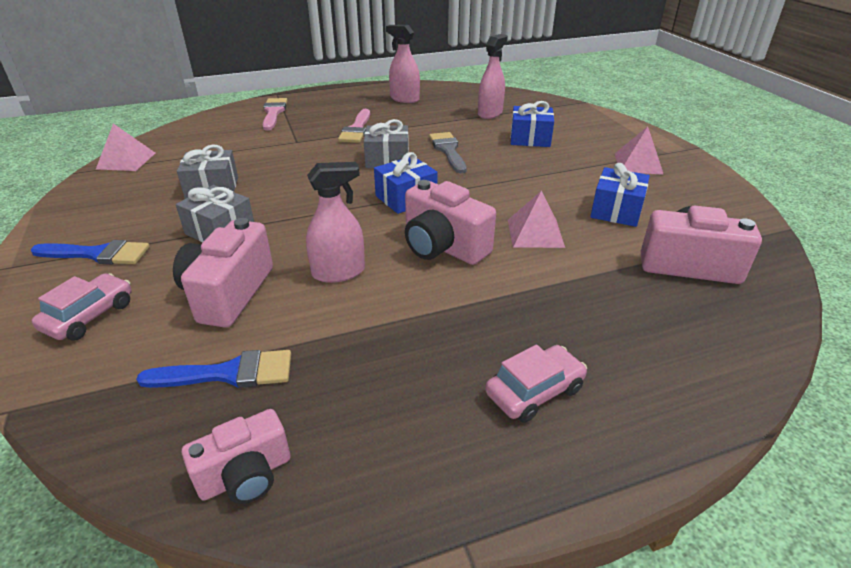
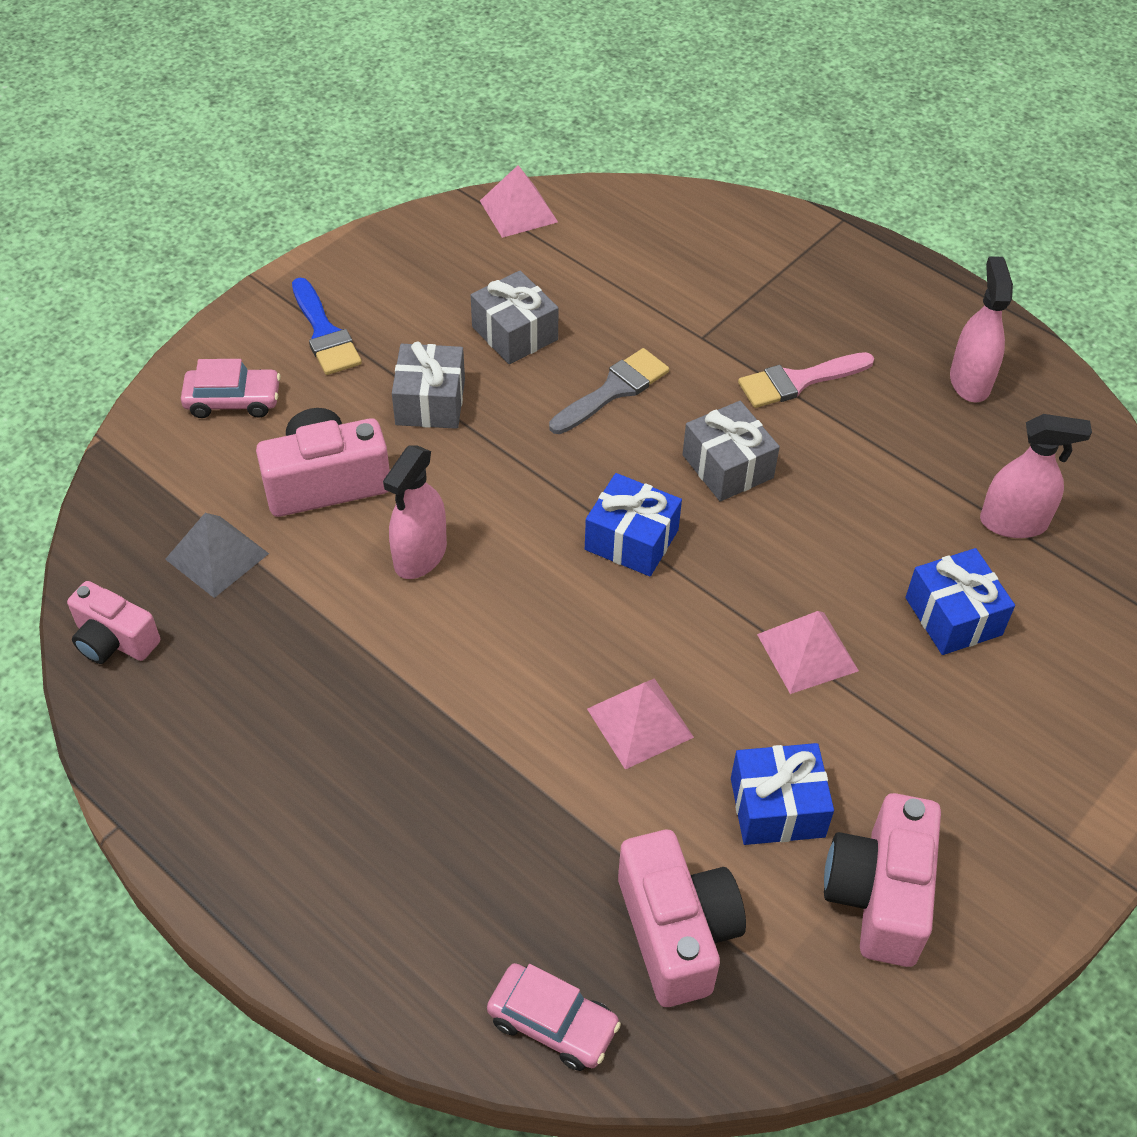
camera: 60 degrees right, 15 degrees up
blue brush [136,350,291,388] -> grey pyramid [165,513,269,598]
pink brush [263,98,288,130] -> none
pink spray bottle [306,162,365,283] -> pink spray bottle turned 75 degrees clockwise [383,445,447,579]
pink camera [405,180,496,265] -> pink camera moved to [824,793,941,967]
grey brush [429,132,467,173] -> grey brush moved to [549,348,669,434]
pink car [485,345,587,423] -> pink car moved to [487,963,621,1071]
pink pyramid [615,126,664,175] -> pink pyramid moved to [757,611,859,694]

